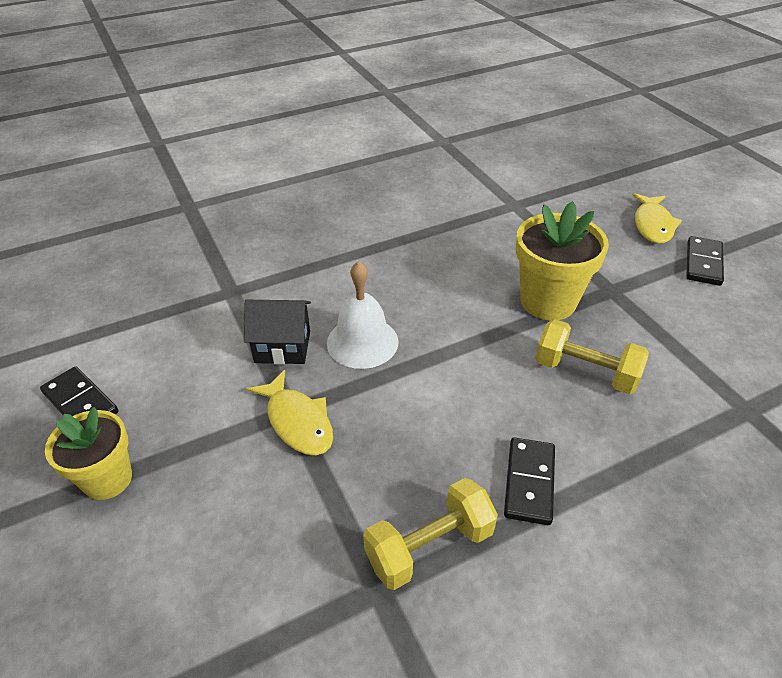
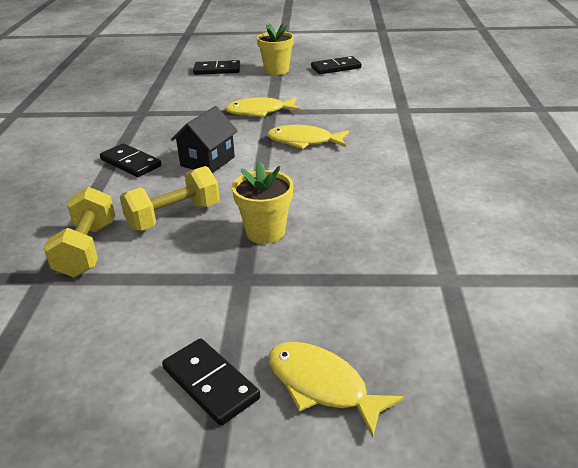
camera: 120 degrees right, 10 degrees down
black house [244,300,311,365] -> black house moved to [171,106,238,174]
white bell [327,261,399,369] -> yellow fish [267,125,349,149]
yellow dumbbell [363,478,498,590] -> yellow dumbbell moved to [44,187,115,277]
yellow flower pot [516,201,609,320] -> yellow flower pot [232,161,293,244], size x0.67
none -> black domino [193,60,240,75]

